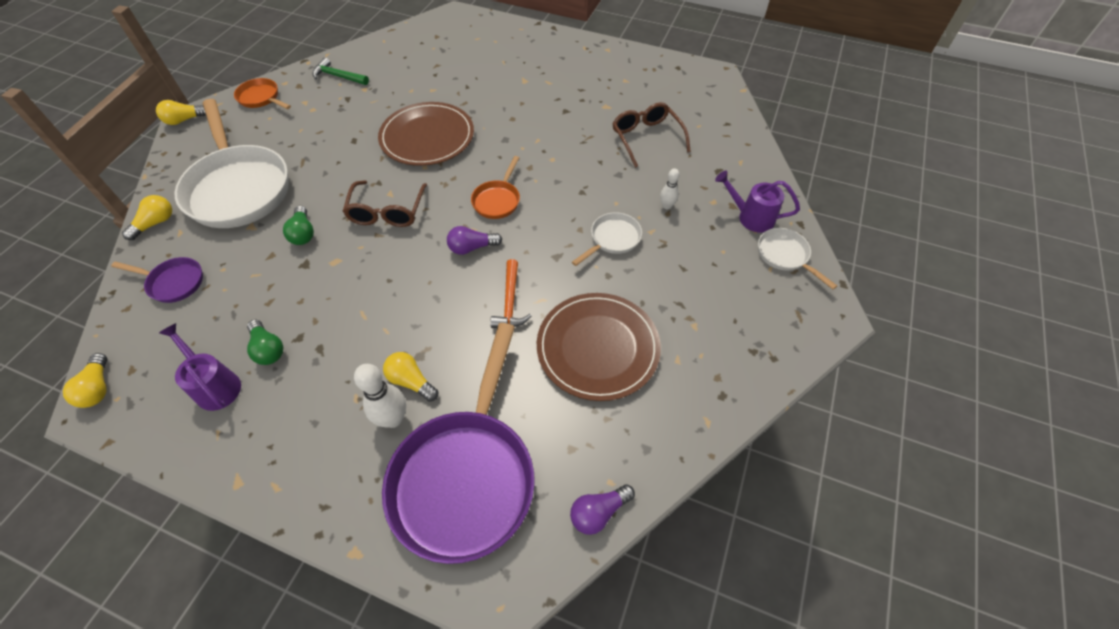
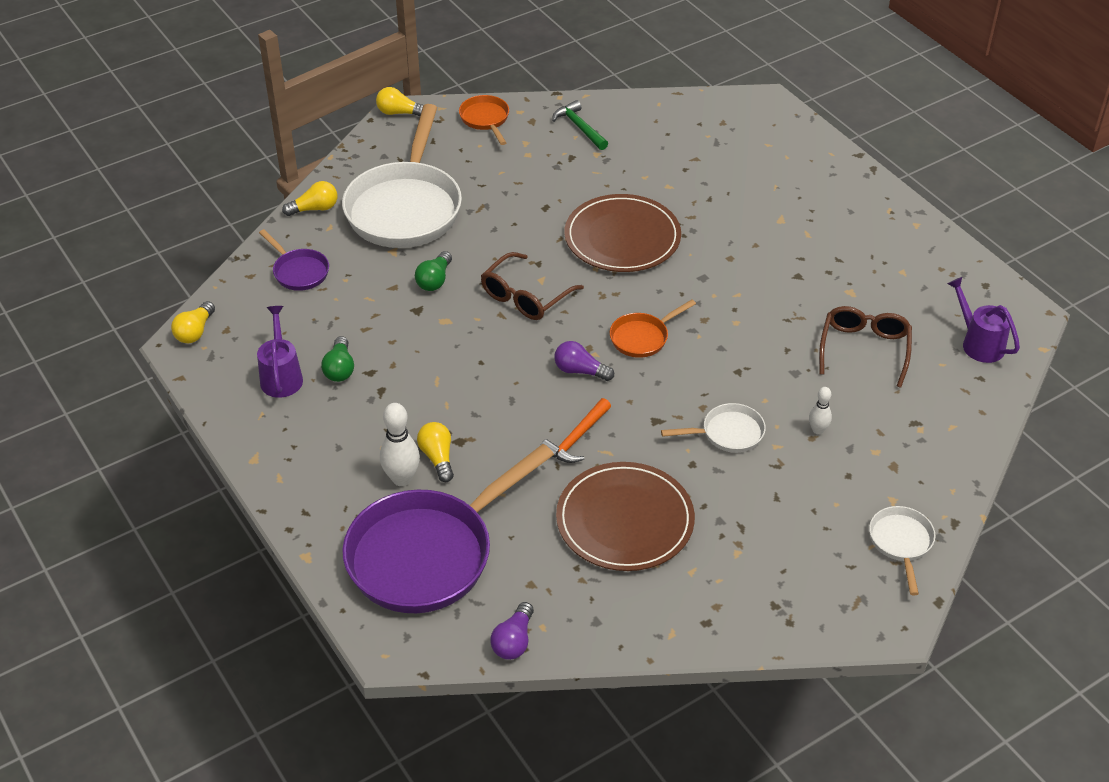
camera: 35 degrees right, 10 degrees down
purple light bulb [570,484,635,535] -> purple light bulb turned 75 degrees counterclockwise [490,602,534,660]
purple watering can [715,171,800,233] -> purple watering can moved to [947,277,1020,363]

